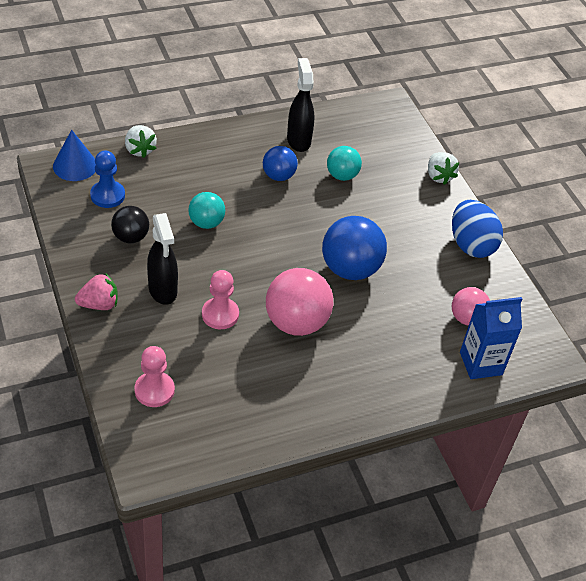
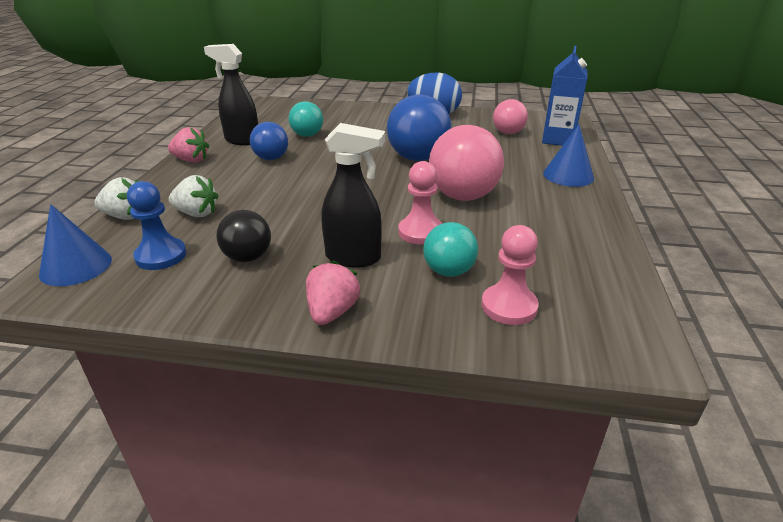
camera: 55 degrees left, 15 degrees down
turquoise ball [188,192,225,229] -> turquoise ball moved to [423,222,478,277]
white strawberry [428,152,459,185] -> white strawberry moved to [169,175,218,217]
none -> pink strawberry [168,127,209,163]
none -> blue cone [543,125,594,187]

